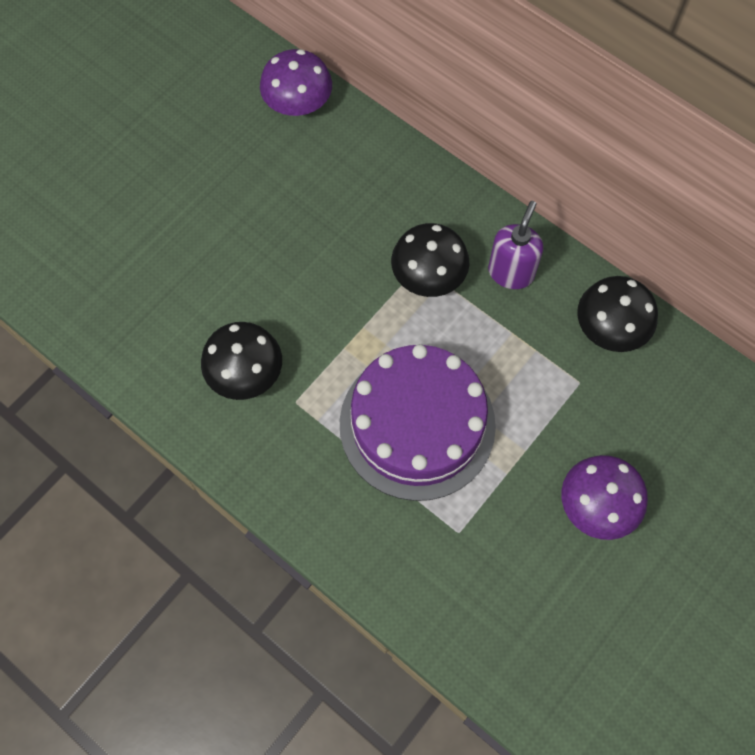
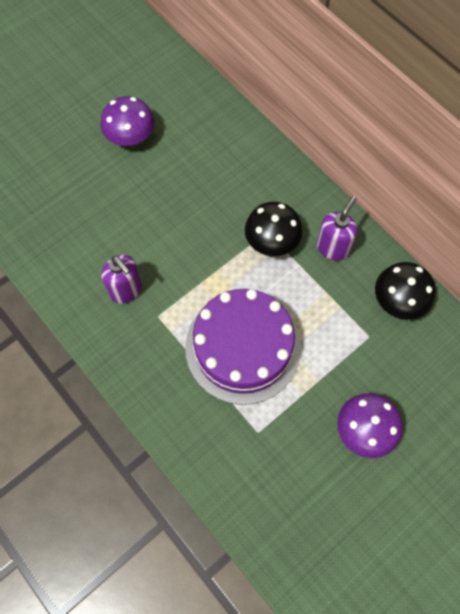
camera: 10 degrees right, 0 degrees up
black mushroom [201,322,282,400] -> purple soap dispenser [101,255,142,304]
purple mushroom [260,49,332,116] -> purple mushroom moved to [100,96,155,146]

